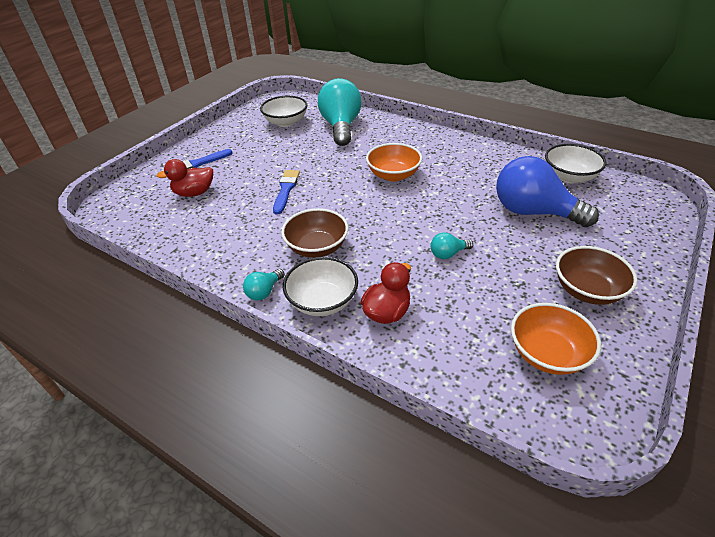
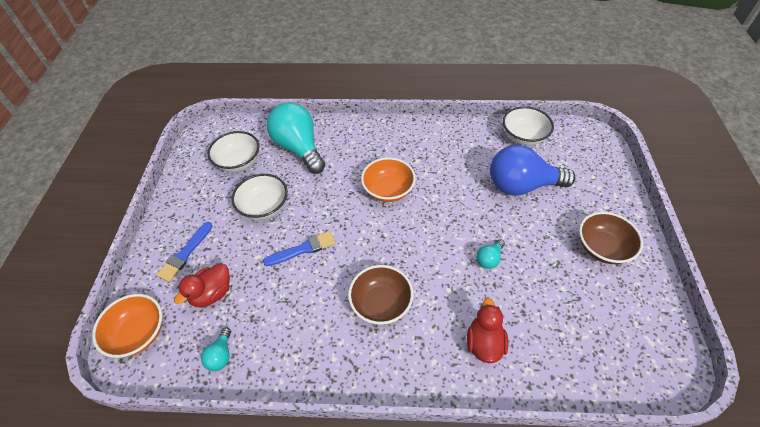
camera: 30 degrees left, 10 degrees up
turquoise light bulb [243,269,285,301] -> turquoise light bulb moved to [201,328,231,371]
blue brush [273,170,300,214] -> blue brush turned 90 degrees clockwise [263,231,336,266]
white bowl [283,257,358,316] -> white bowl moved to [232,174,288,220]
orange bowl [511,303,601,375] -> orange bowl moved to [92,294,162,358]

